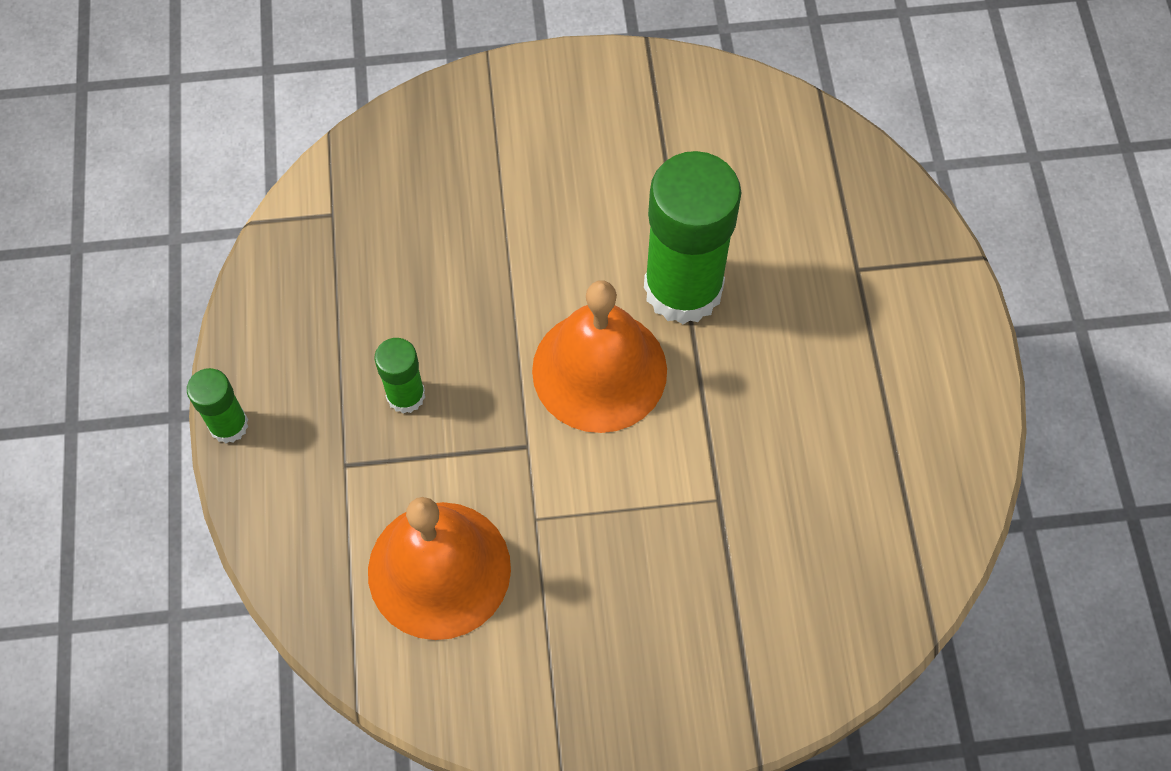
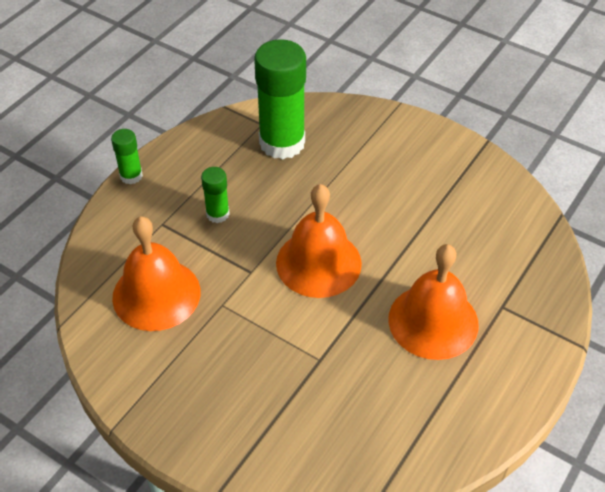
camera: 40 degrees right, 15 degrees down
green glue stick [644,151,741,324] -> green glue stick moved to [254,39,306,159]
none -> orange bell [388,244,479,360]

